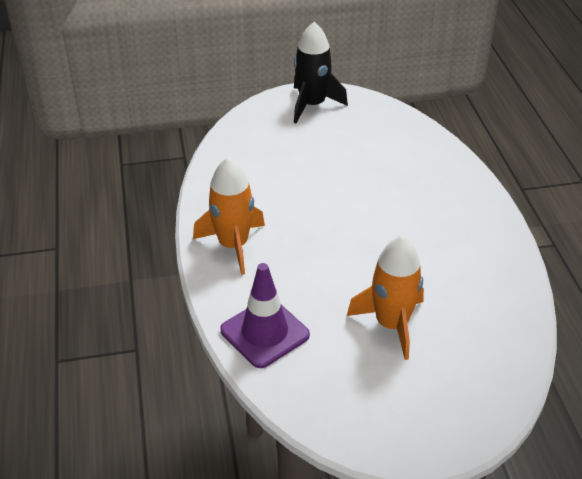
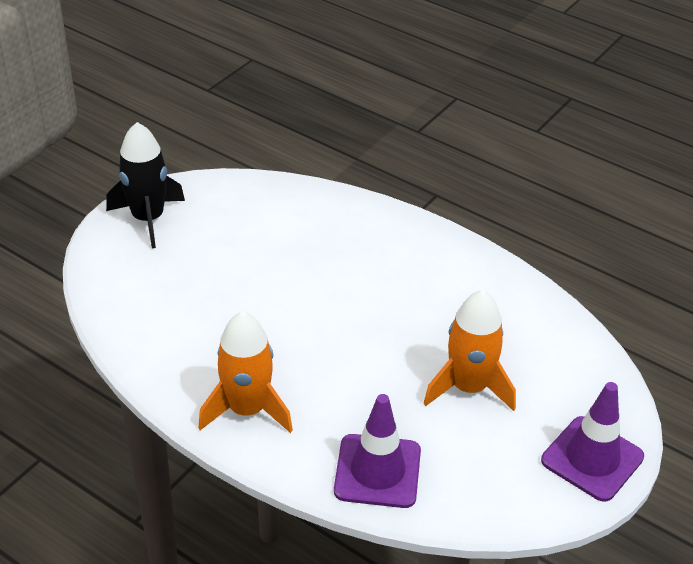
camera: 45 degrees left, 0 degrees up
none -> purple traffic cone [541,382,644,502]

